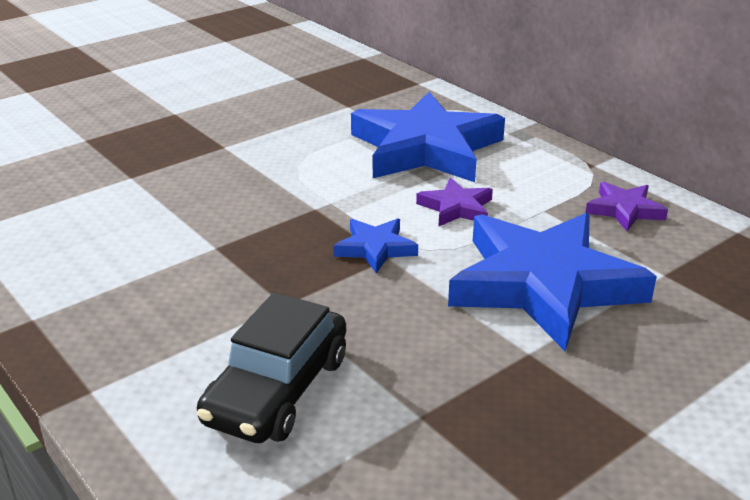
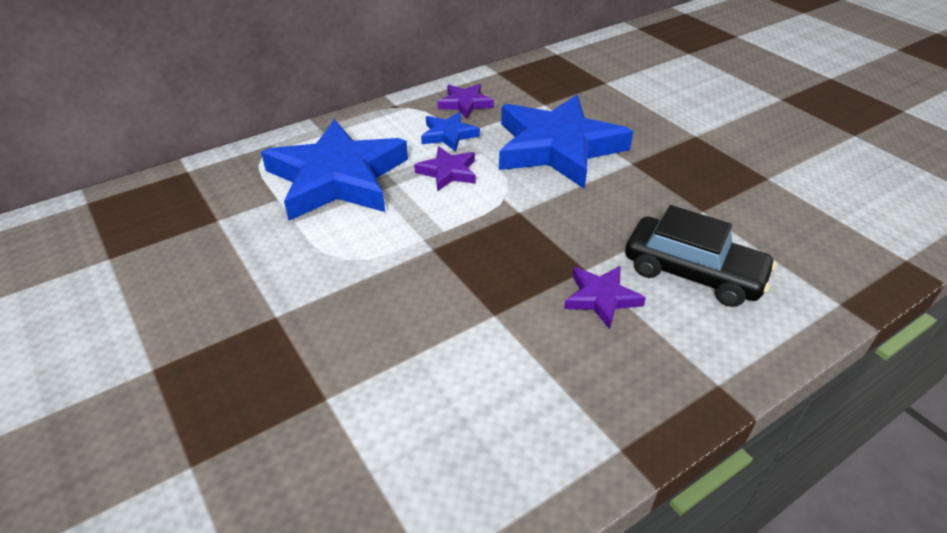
camera: 85 degrees left, 10 degrees up
blue star [333,218,418,274] -> blue star moved to [421,112,480,152]
none -> purple star [564,266,646,329]

